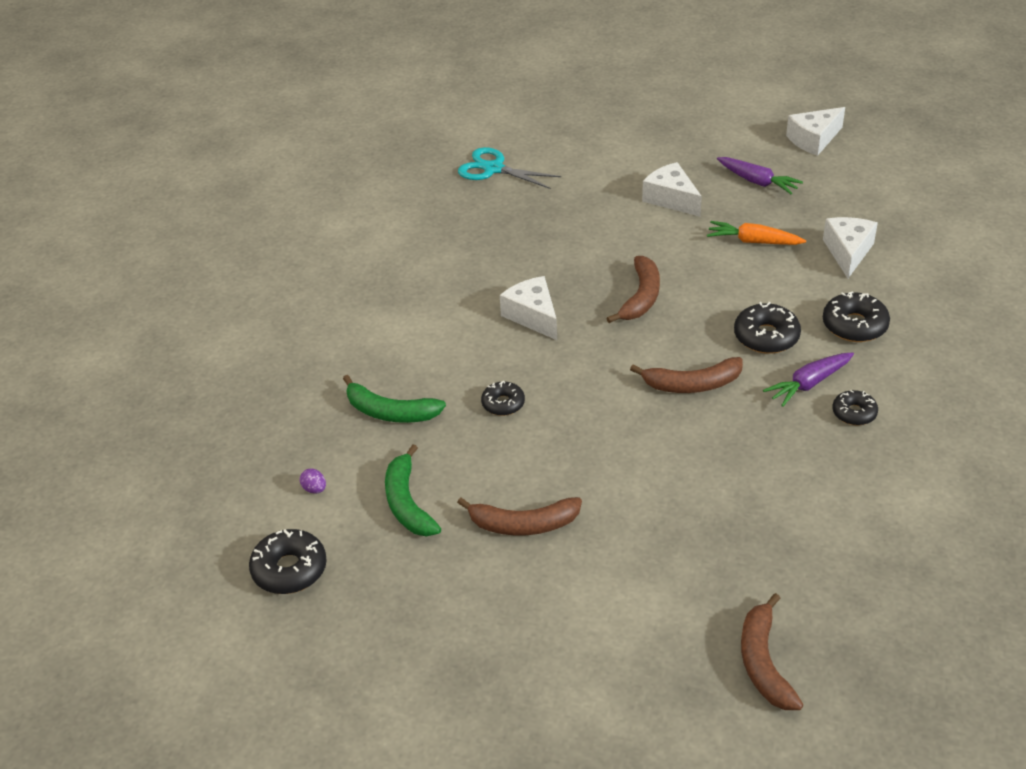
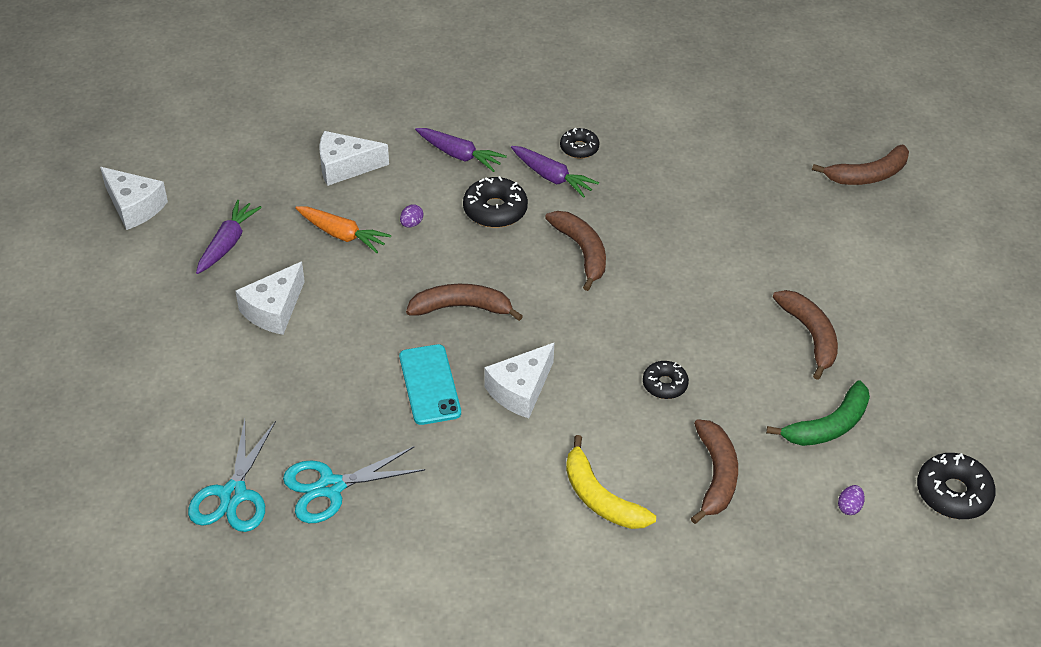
camera: 110 degrees left, 5 degrees up
green banana [343,375,446,423] -> brown banana [691,419,738,524]
orange carrot [707,221,806,245] -> orange carrot turned 60 degrees counterclockwise [295,206,391,253]
black donut [823,291,890,342] -> purple carrot [415,128,507,172]
none -> turquoise scissors [283,446,425,523]
none -> turquoise phone [399,344,461,425]
none -> purple egg [400,204,424,227]
none -> yellow banana [566,435,656,529]

